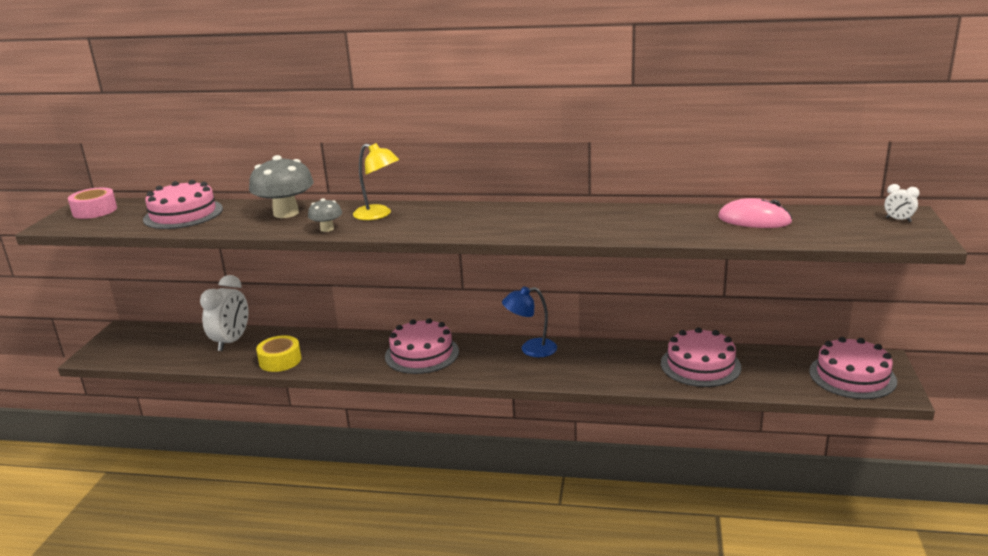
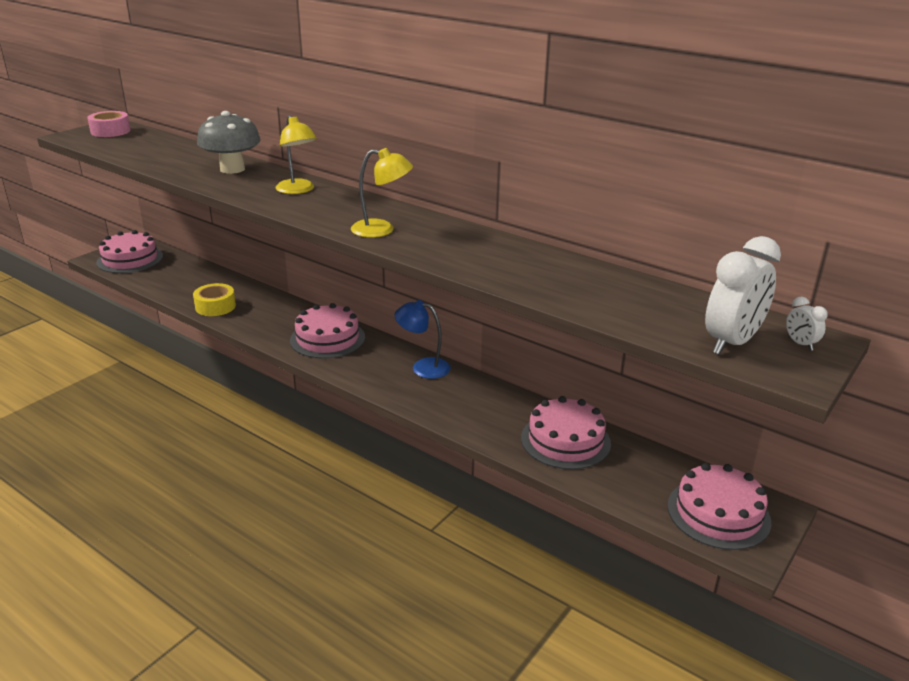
camera: 25 degrees right, 5 degrees up
pink cake [143,180,223,229] -> pink cake moved to [96,230,163,273]
white clock [200,275,248,351] -> white clock moved to [705,236,781,355]
grey mushroom [308,198,342,232] -> none
pink mouse [718,198,793,228] -> none
none -> yellow lamp [351,148,413,238]

